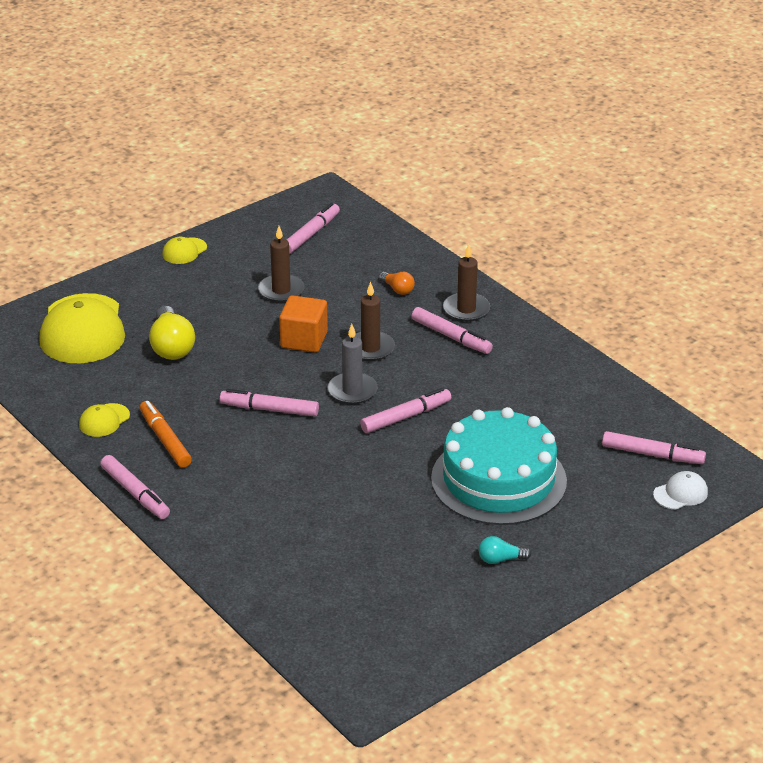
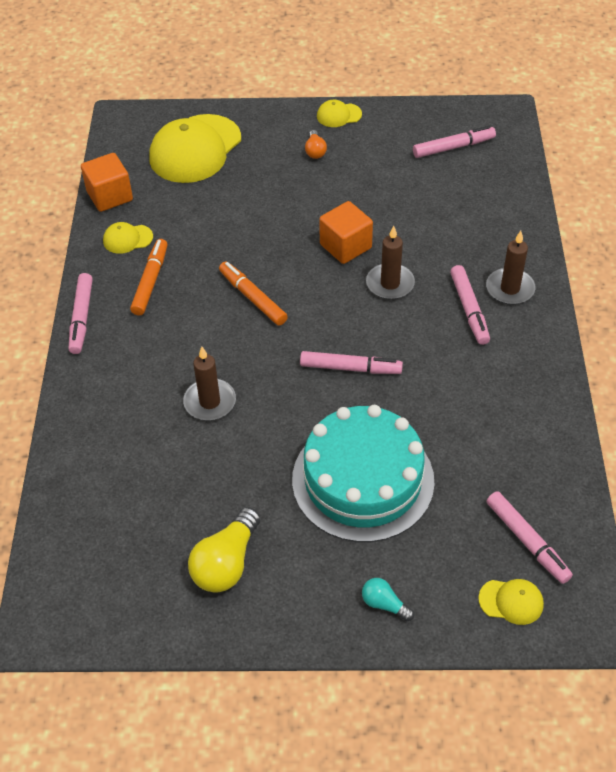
camera: 40 degrees right, 15 degrees up
yellow light bulb [149,306,195,360] -> yellow light bulb moved to [188,507,261,593]
pink marker [220,389,319,417] -> orange marker [219,261,288,326]
brown candle [258,226,305,302] -> brown candle moved to [183,347,236,421]
grey candle [328,324,378,404] -> none
orange light bulb [379,272,415,295] -> orange light bulb moved to [305,130,327,159]
turquoise light bulb [479,536,531,564] -> turquoise light bulb moved to [362,578,414,621]
white cap [653,471,708,509] -> yellow cap [478,579,544,625]
none -> orange cube [81,153,133,212]

